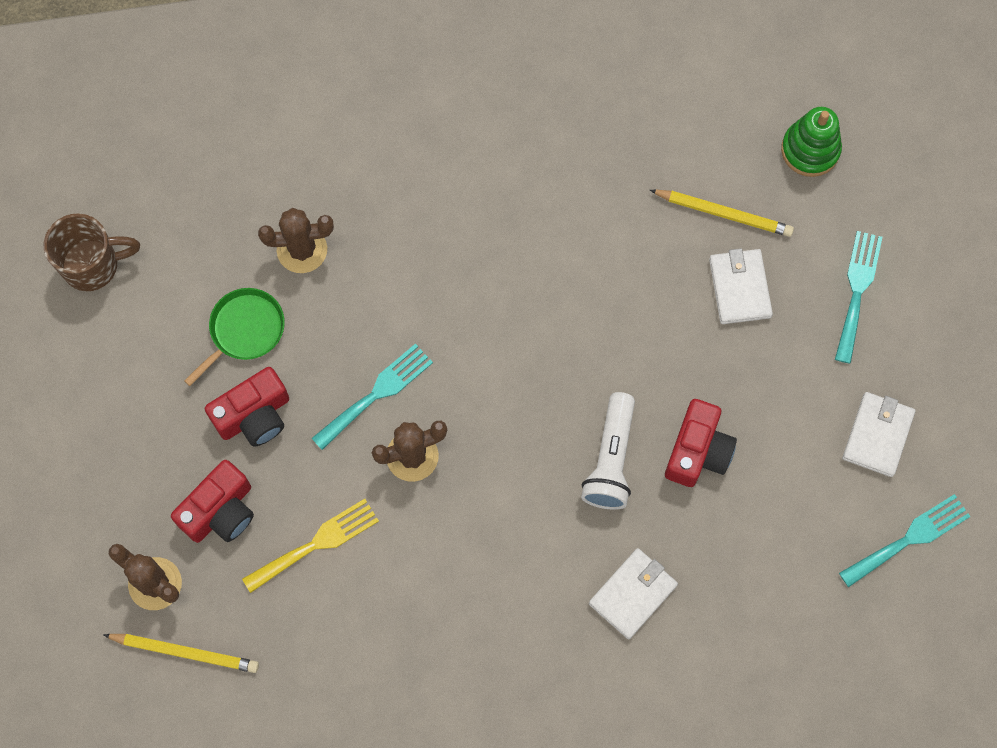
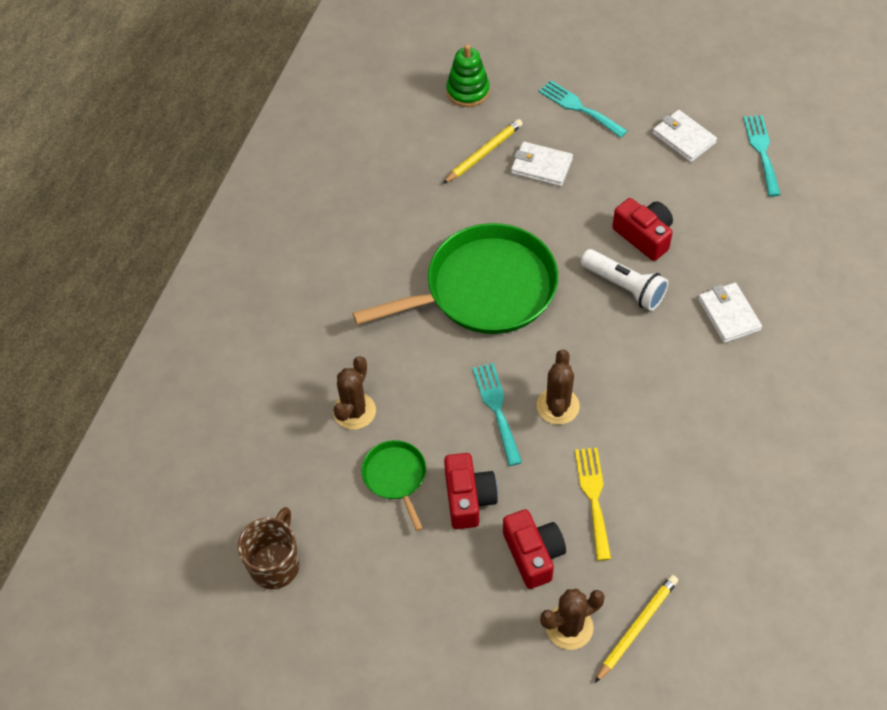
camera: 60 degrees left, 15 degrees down
none -> green pan [352,223,558,334]

